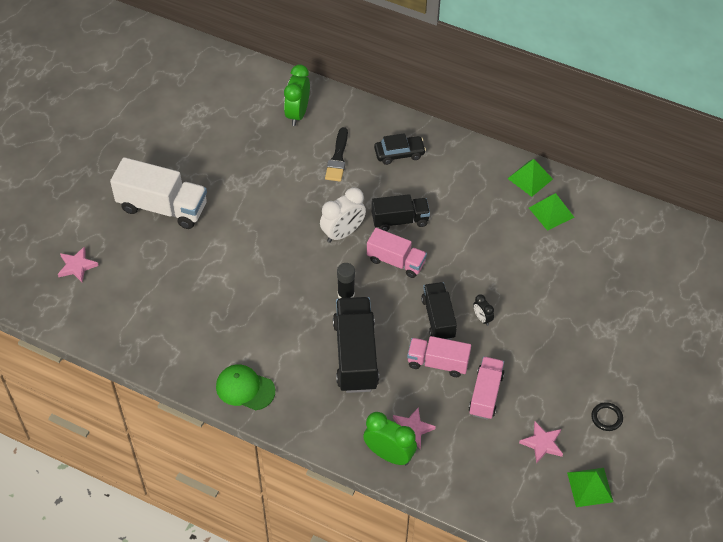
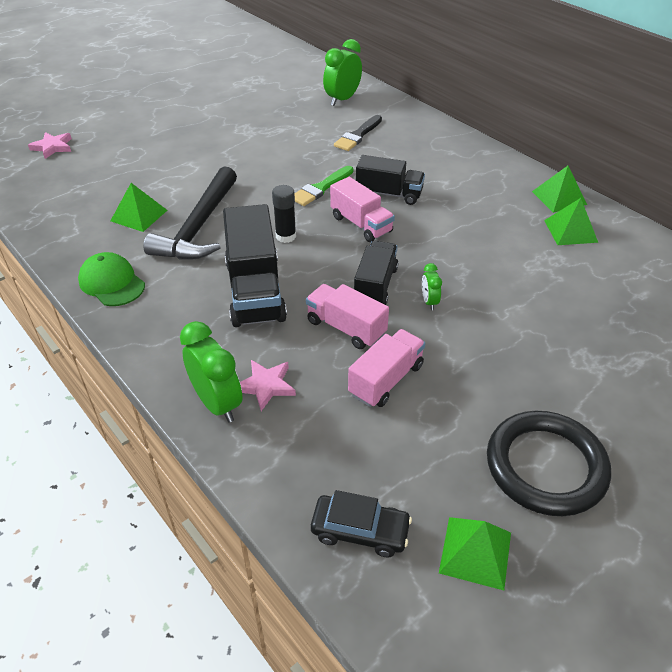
camera: 25 degrees right, 10 degrees down
white truck [110,157,207,229] -> none
white clock [320,187,366,243] -> green brush [294,166,353,206]
black truck [333,297,379,393] -> black truck turned 150 degrees clockwise [223,204,287,327]
black car [374,133,426,165] -> black car moved to [311,490,412,558]
black clock [473,294,494,326] -> green clock [422,263,442,310]
pink star [519,422,563,464] -> none
black ring [591,402,623,431] -> black ring [487,411,611,516], size x2.42
none -> green pyramid [111,183,167,232]
none -> black hammer [144,166,237,260]

